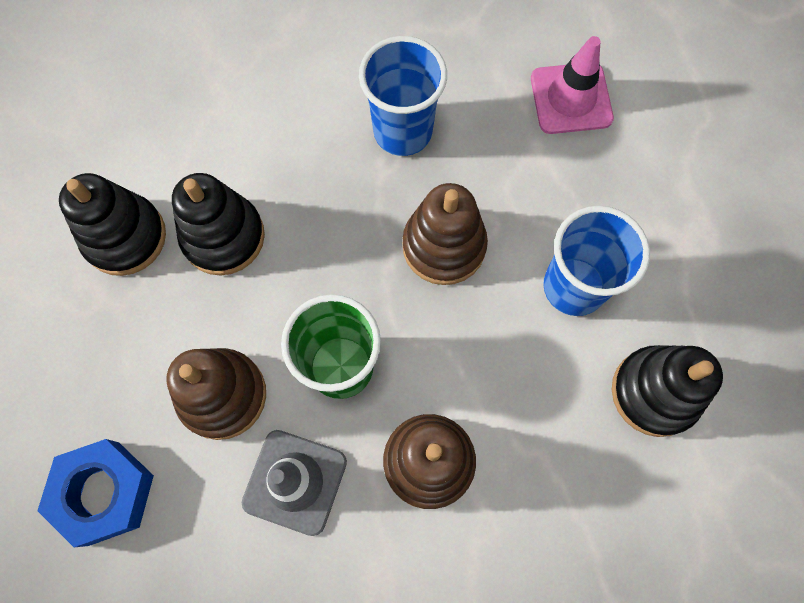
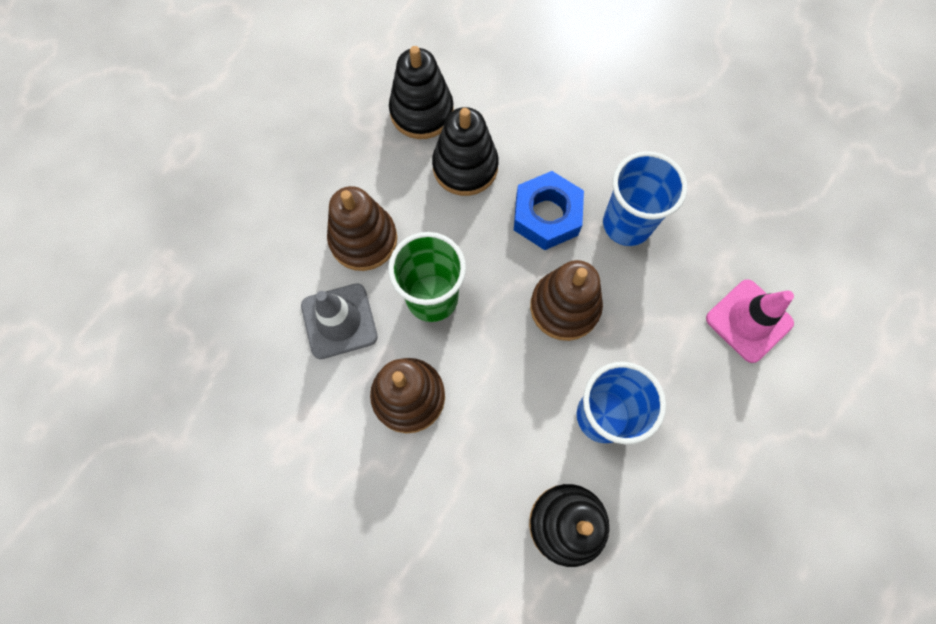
camera: 55 degrees right, 0 degrees up
blue nut [37,439,154,547] -> blue nut moved to [514,171,584,250]

